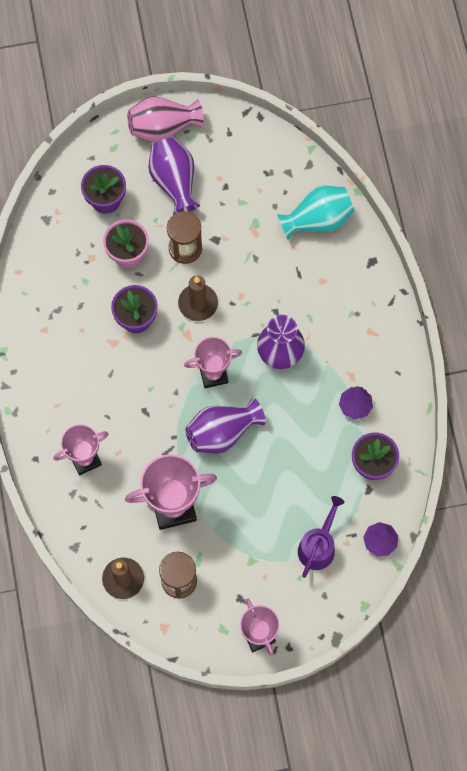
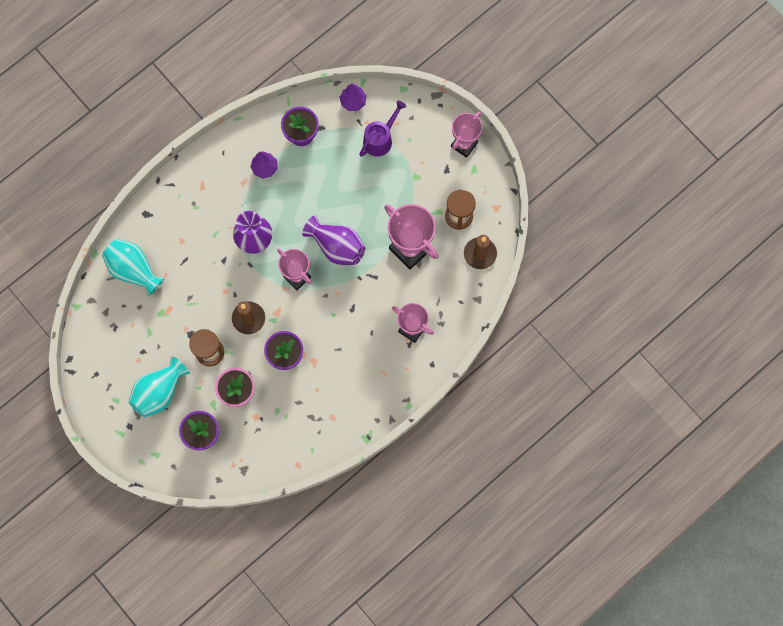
camera: 120 degrees left, 5 degrees up
pink vase [127,96,203,142] -> none
purple vase [149,138,200,215] -> turquoise vase [128,356,190,417]
purple watering can [298,496,344,578] -> purple watering can turned 135 degrees clockwise [359,101,406,157]

